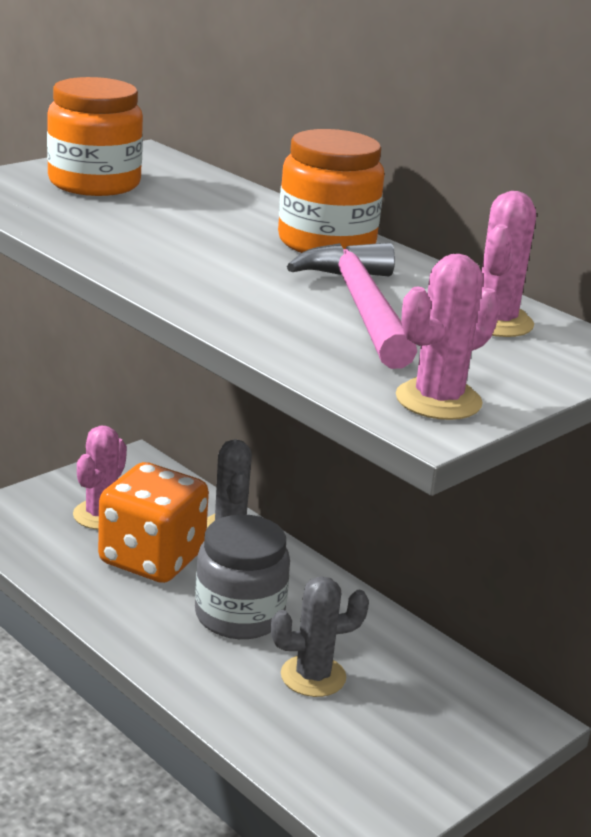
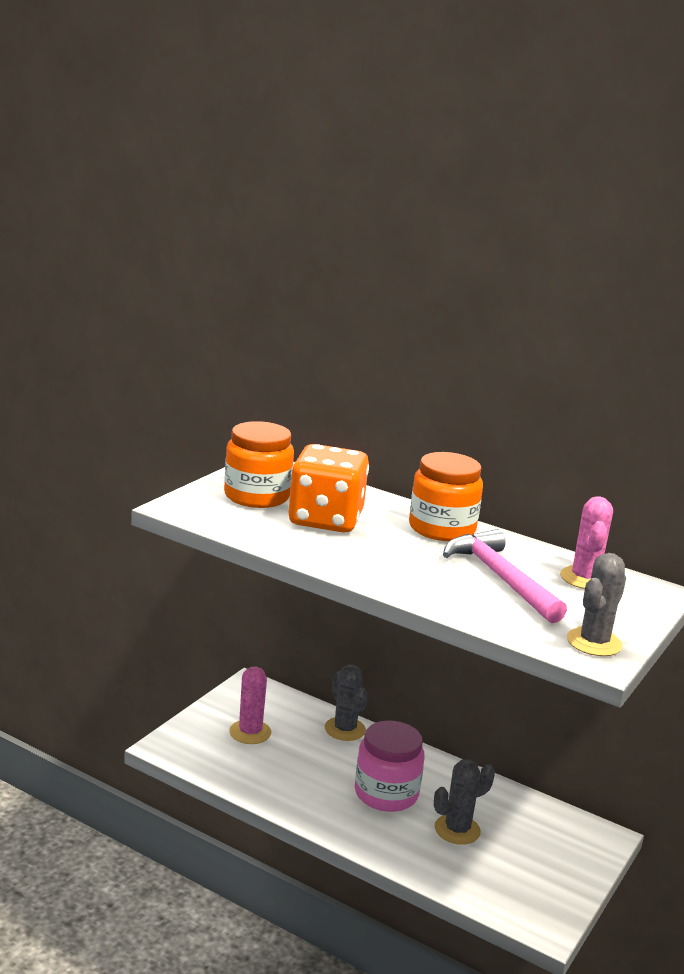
camera: 15 degrees left, 5 degrees down
orange dice [98,462,209,583] -> orange dice moved to [288,444,369,533]
grey jar [195,514,290,639] -> pink jar [355,721,425,812]
pink cactus [396,254,500,420] -> grey cactus [567,553,626,656]

